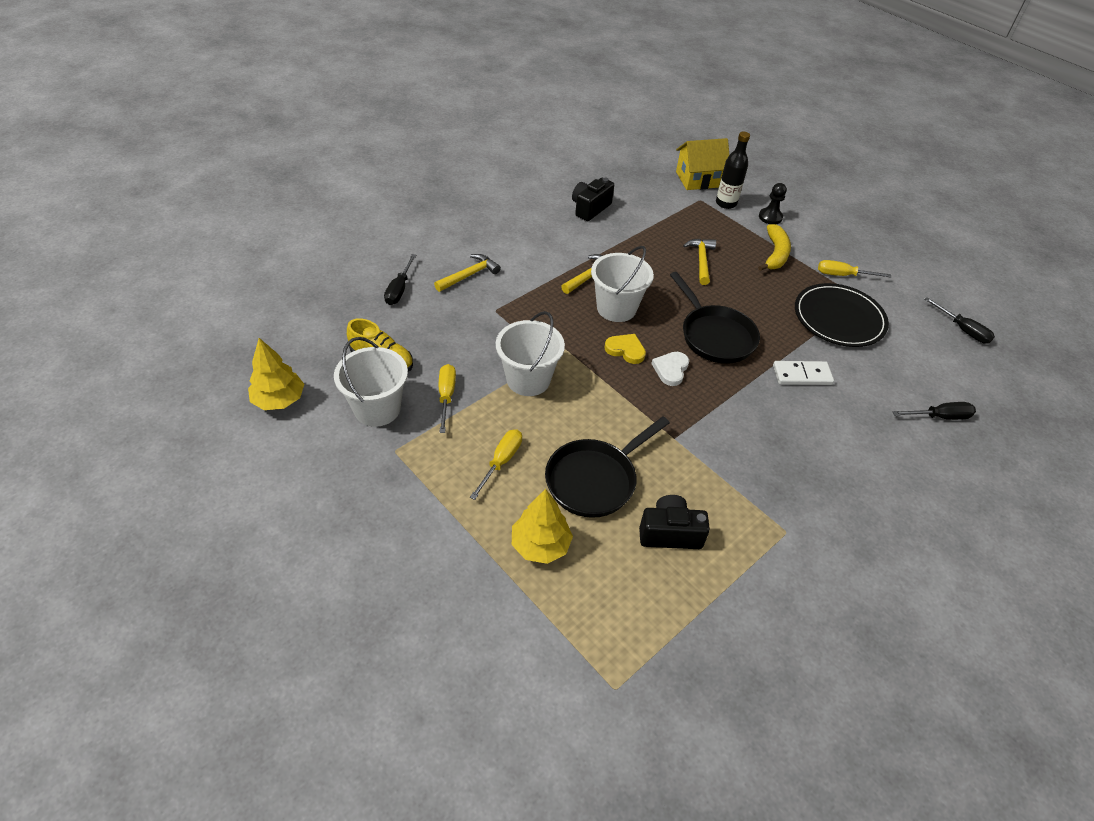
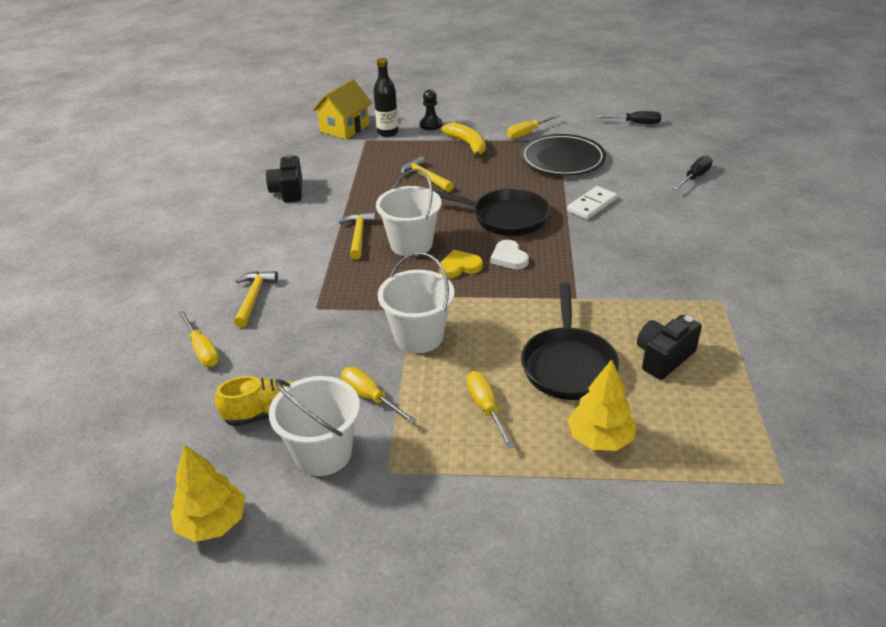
camera: 40 degrees left, 10 degrees down
black screwdriver [384,254,416,305] -> yellow screwdriver [179,311,219,367]

